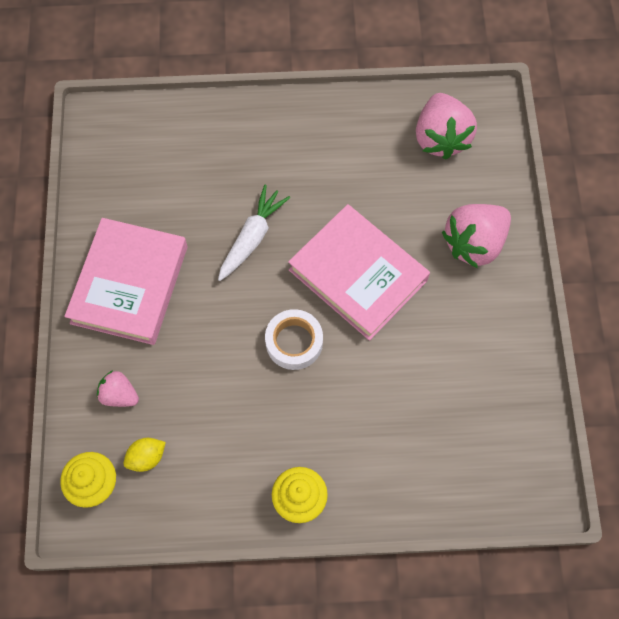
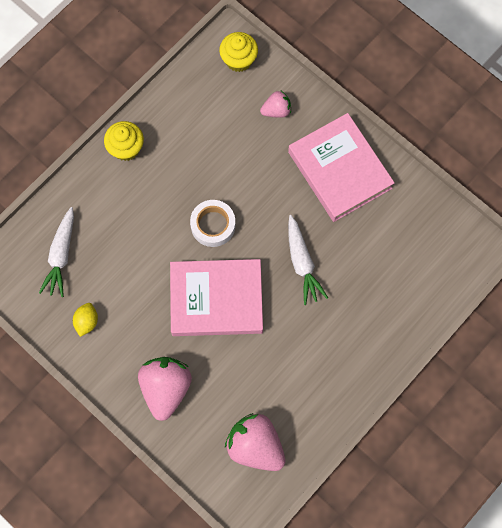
camera: 135 degrees right, 5 degrees up
yellow lemon [123,438,166,472] -> yellow lemon moved to [73,303,98,337]
none -> white carrot [39,207,74,297]

